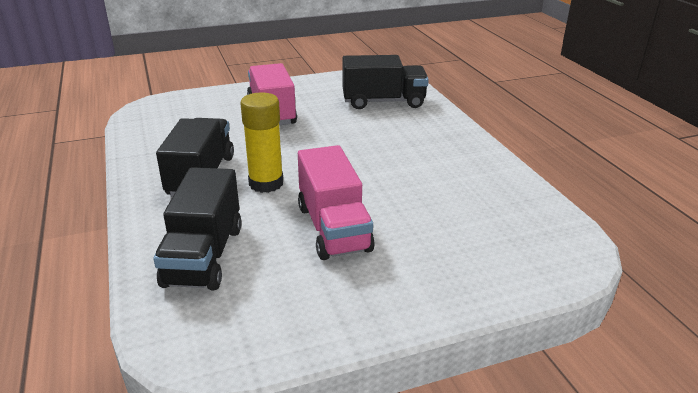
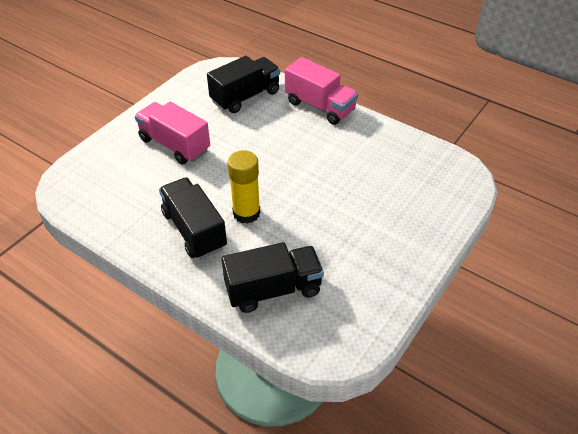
camera: 35 degrees left, 15 degrees up
black truck [153,167,242,290] -> black truck turned 75 degrees counterclockwise [221,242,324,313]
pink truck [298,145,375,260] -> pink truck moved to [285,57,358,125]

